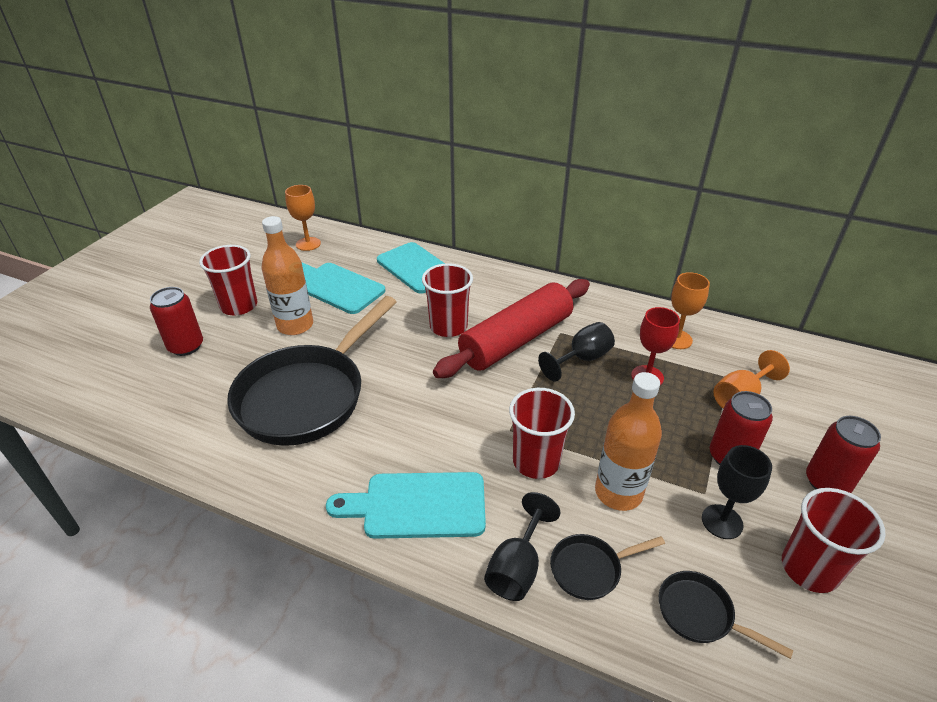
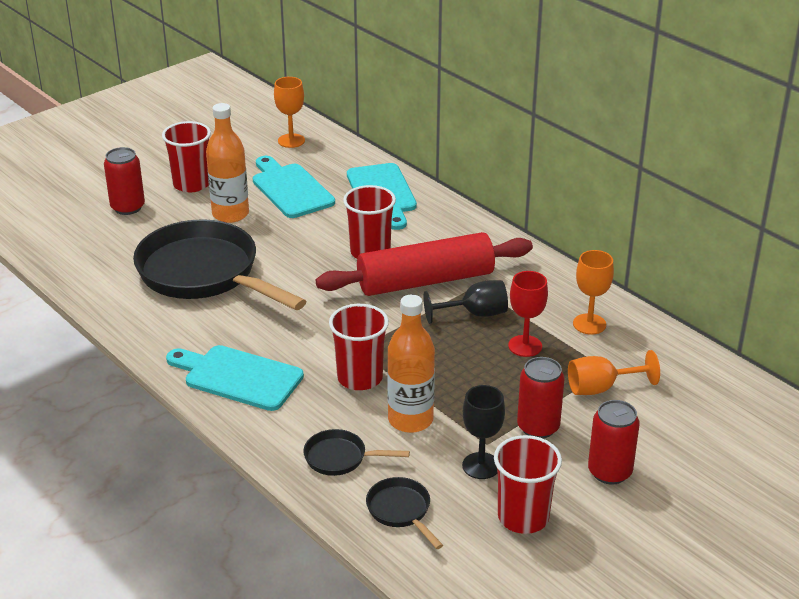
camera: 25 degrees right, 5 degrees down
black pan [227,296,397,446] -> black pan turned 75 degrees clockwise [133,219,307,310]
black goblet [484,492,560,601] -> none

